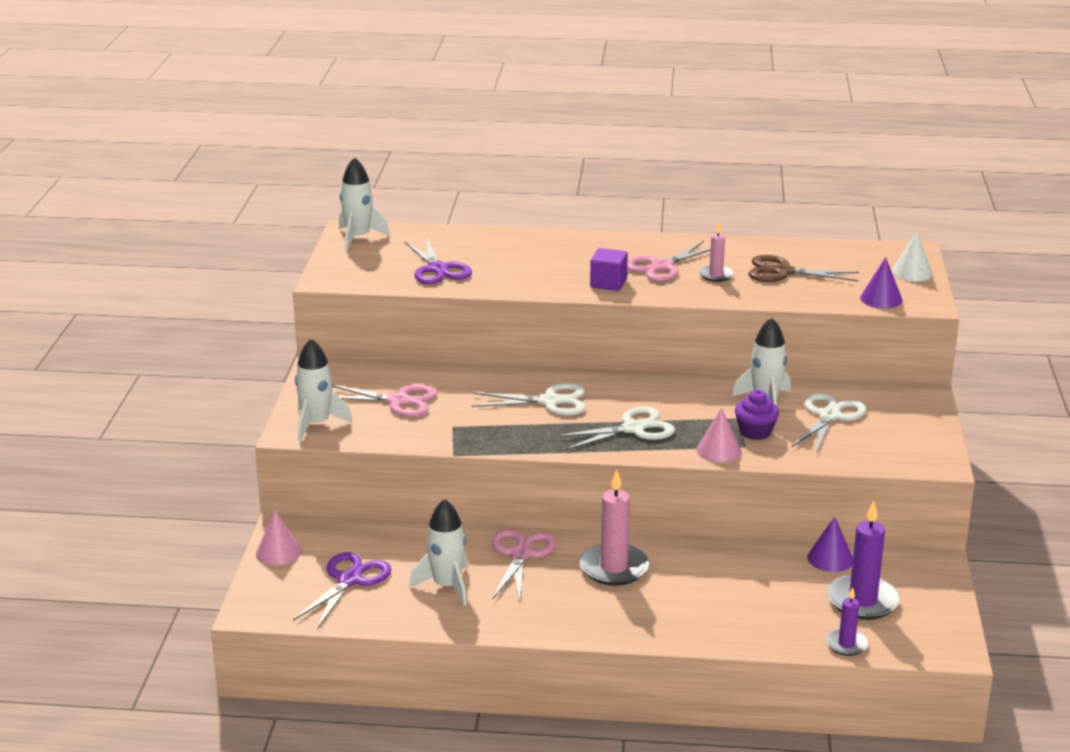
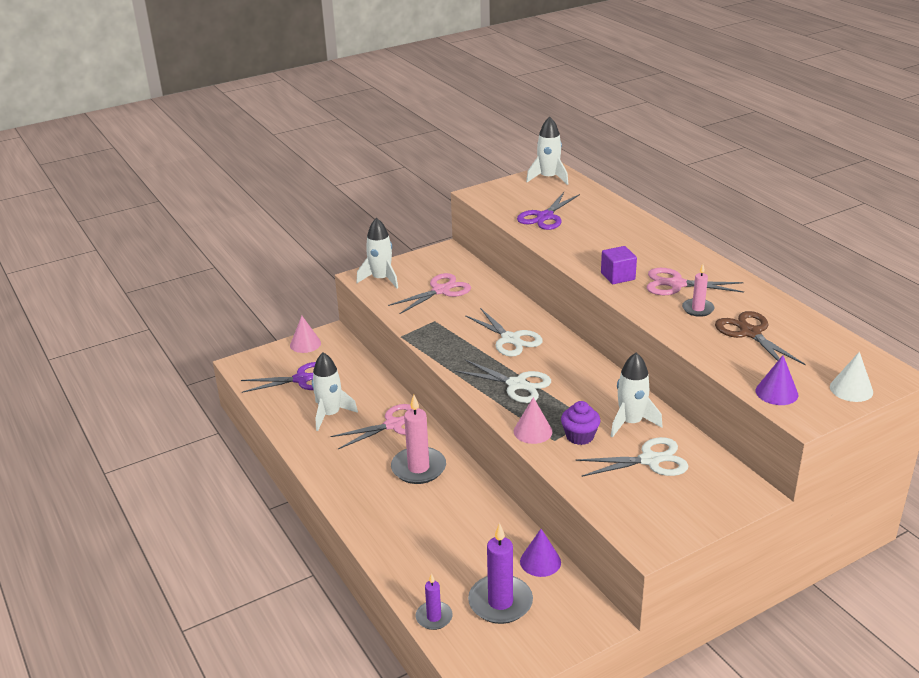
camera: 55 degrees right, 5 degrees up
pink scissors [332,385,437,417] -> pink scissors turned 105 degrees counterclockwise [388,273,471,314]

